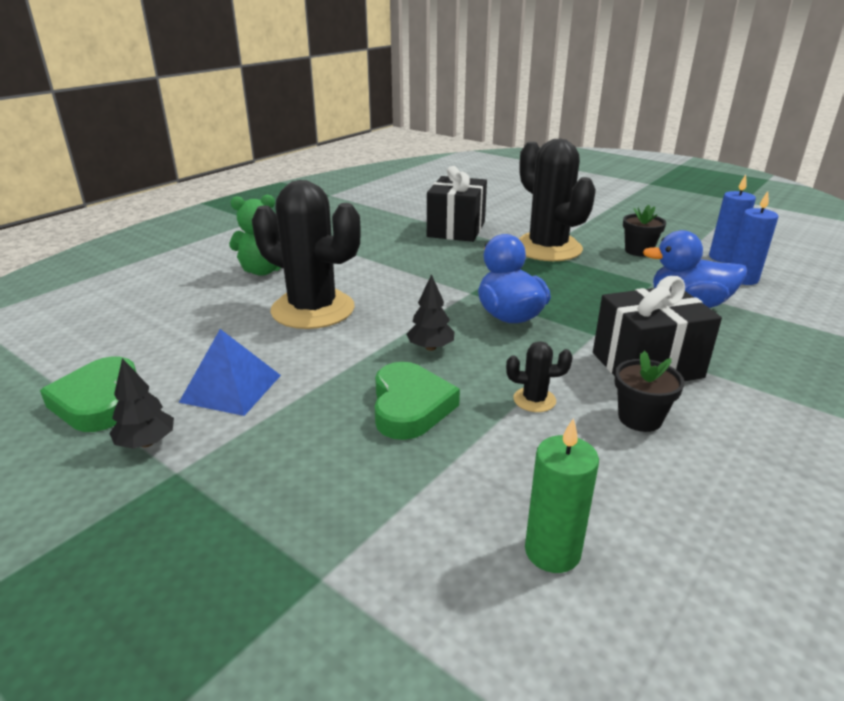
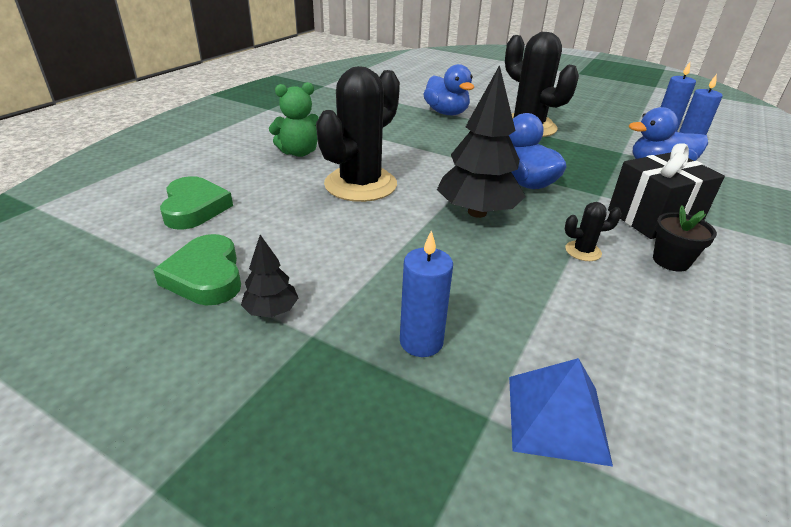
camera: 10 degrees left, 5 degrees up
blue pyramid [179,329,281,416] -> blue pyramid moved to [509,358,613,467]
black cactus [252,180,361,329] -> black cactus turned 75 degrees counterclockwise [316,66,400,202]
green heart [374,362,460,440] -> green heart moved to [160,176,233,229]
black tree [406,274,454,351] -> black tree [437,65,526,218], size x2.07
black gift [427,166,487,242] -> blue duck [424,64,474,115]
green candle [525,418,599,573] -> none
black flower pot [623,205,666,257] -> none
none -> blue candle [400,230,453,357]

